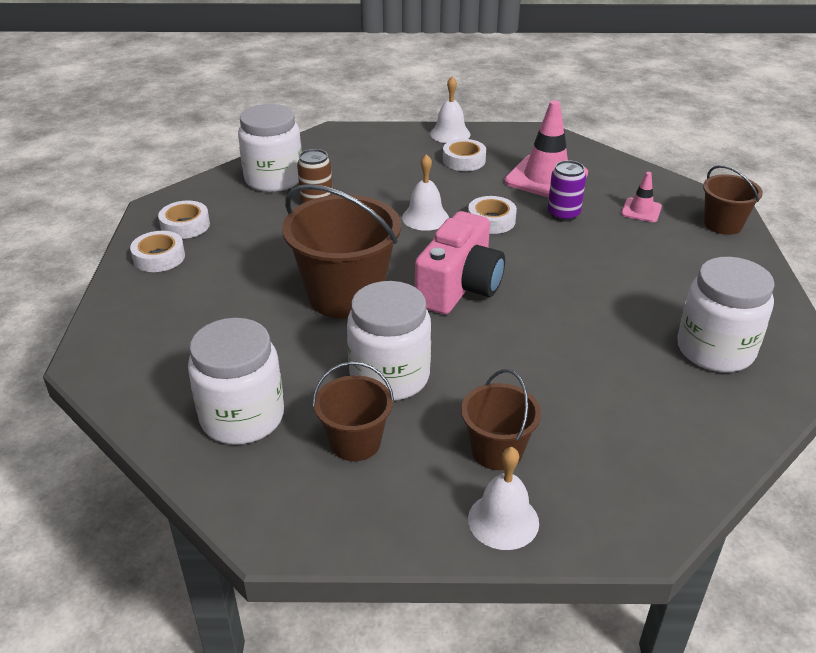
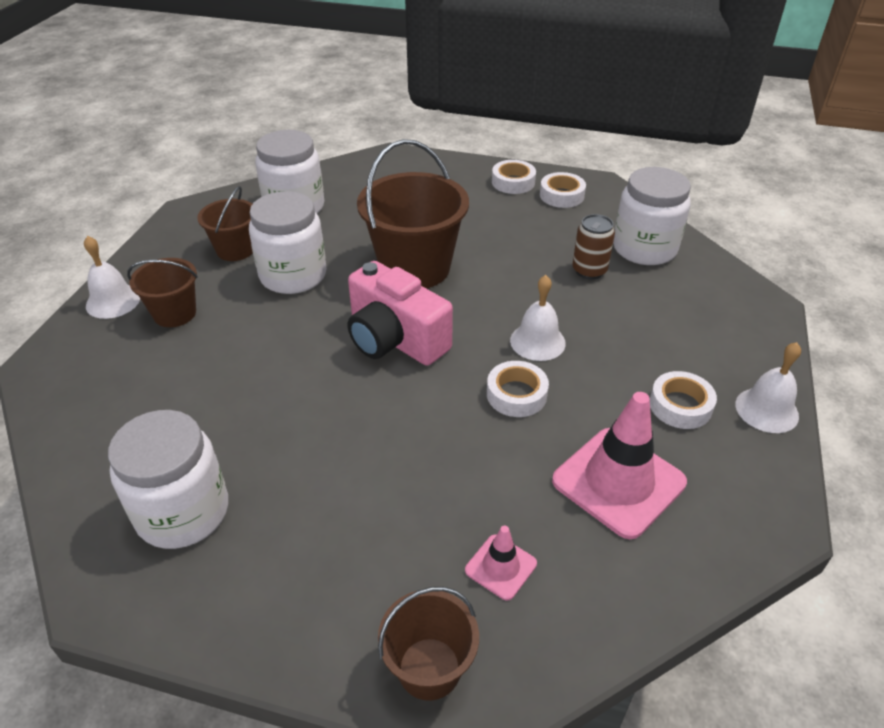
camera: 105 degrees right, 5 degrees up
purple can [548,160,586,222] -> none

